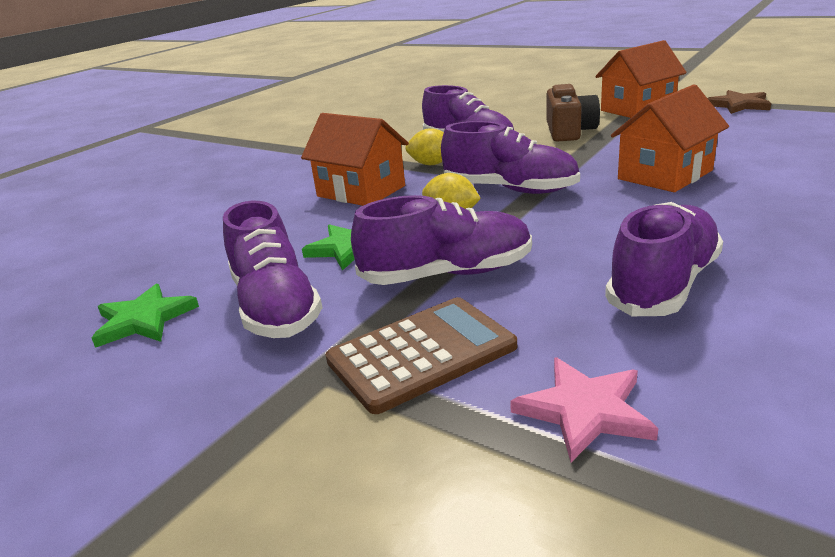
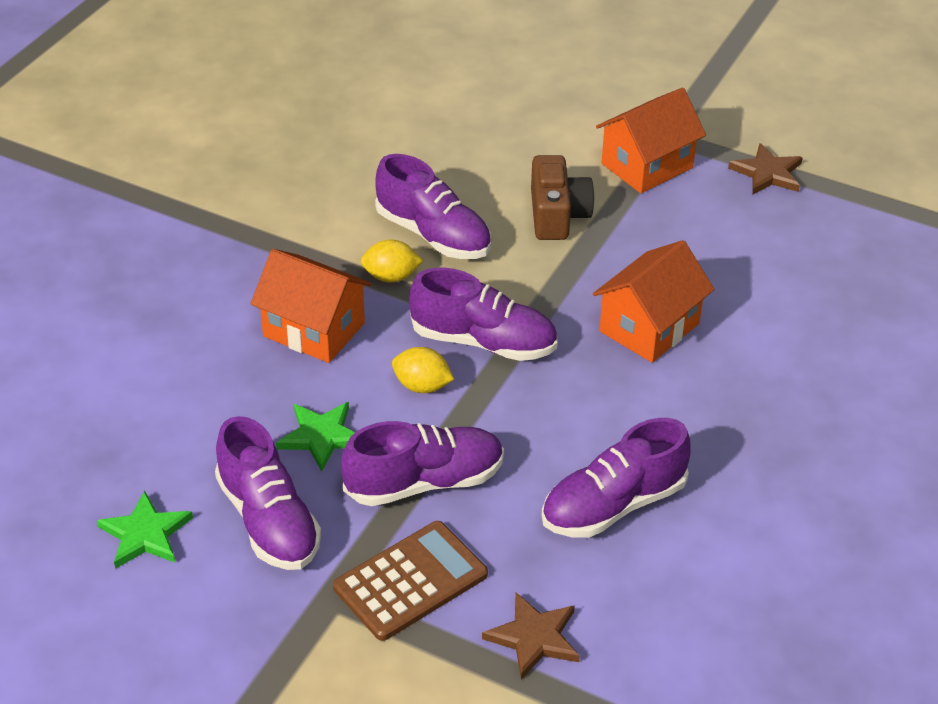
camera: 10 degrees left, 15 degrees up
pink star [510,357,658,462] -> brown star [482,592,580,680]
purple shoe [605,202,723,316] -> purple shoe turned 150 degrees counterclockwise [541,418,691,538]

